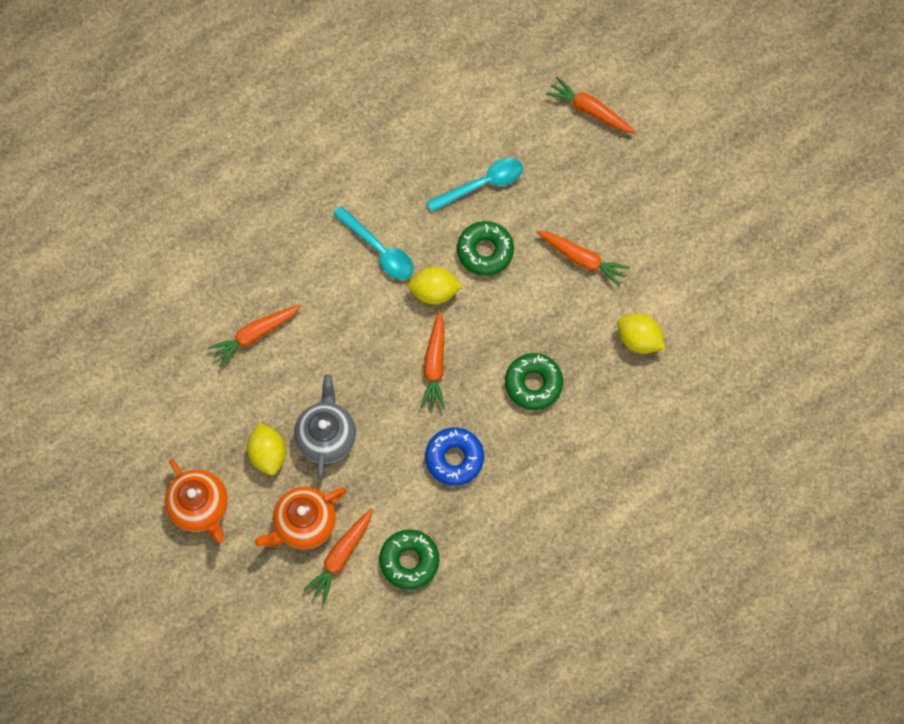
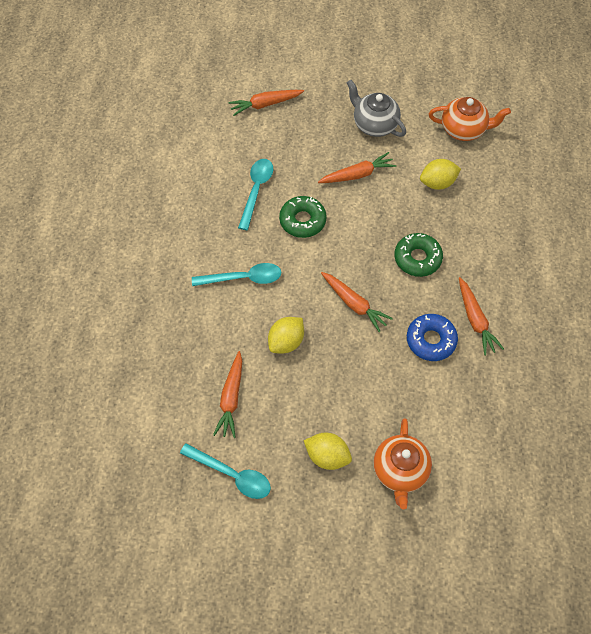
camera: 50 degrees left, 10 degrees down
orange teapot [165,459,228,543] -> orange teapot moved to [429,97,511,141]
grey teapot [294,374,356,480] -> grey teapot moved to [347,80,406,137]
orange carrot [304,508,373,603] -> orange carrot moved to [459,277,504,356]
green donut [379,529,439,590] -> none
yellow lemon [408,267,462,305] -> yellow lemon moved to [268,317,304,354]
none -> turquoise spoon [180,443,271,499]

